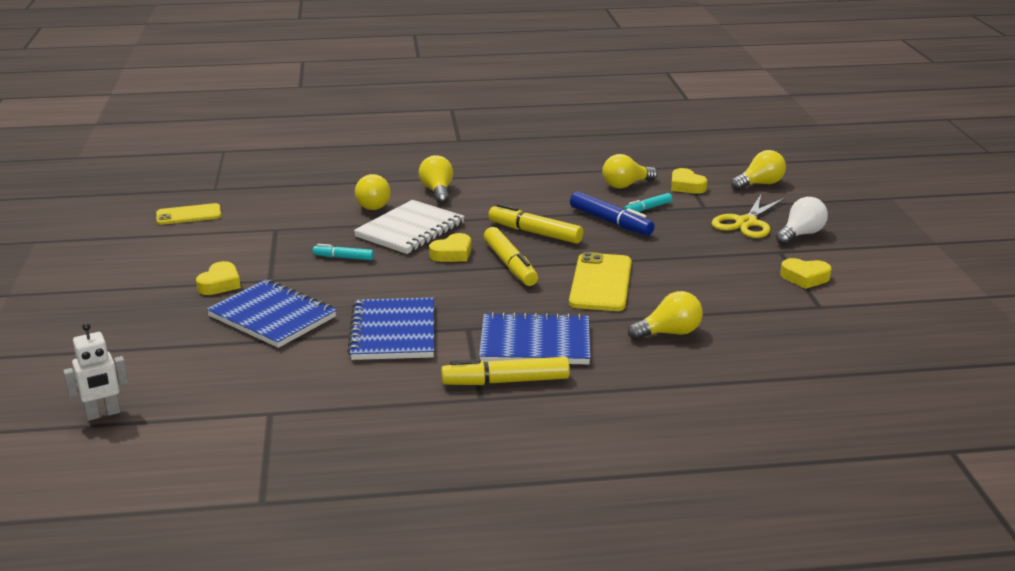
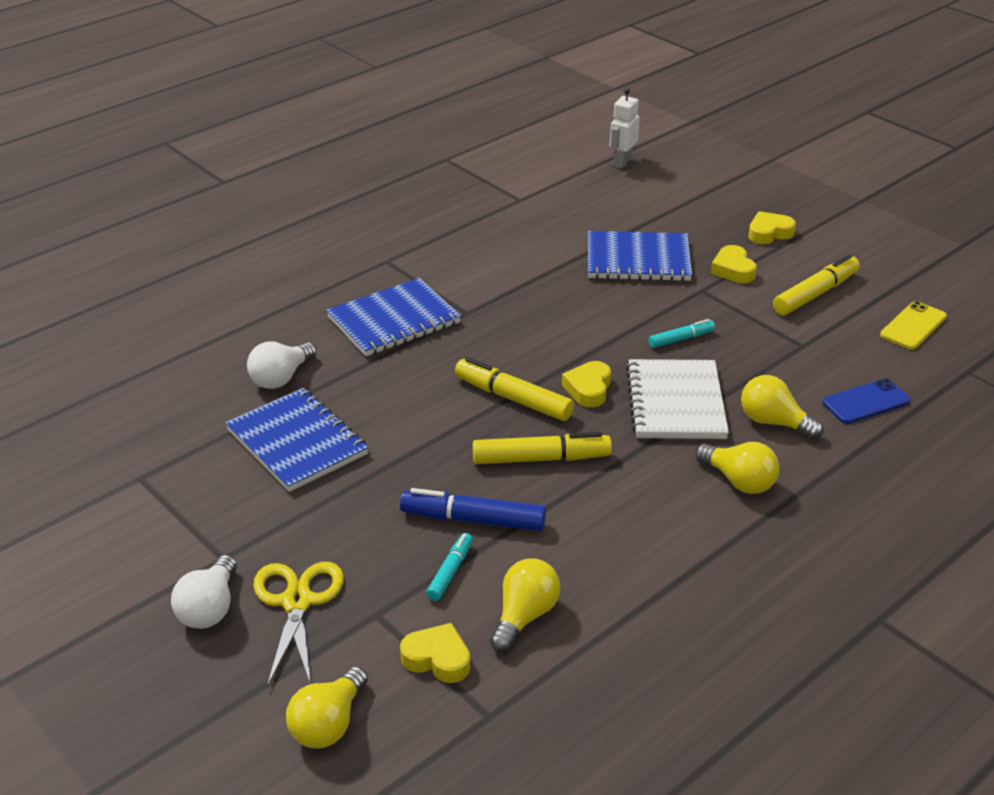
camera: 145 degrees right, 10 degrees up
blue notebook [347,298,434,360] -> blue notebook moved to [225,388,369,492]
yellow marker [441,357,570,385] -> yellow marker moved to [773,254,860,315]
yellow phone [569,252,632,311] -> none
yellow light bulb [628,291,703,340] -> white light bulb [247,342,317,389]
yellow heart [780,258,832,289] -> yellow heart moved to [748,211,796,244]
none -> blue phone [822,378,911,424]

